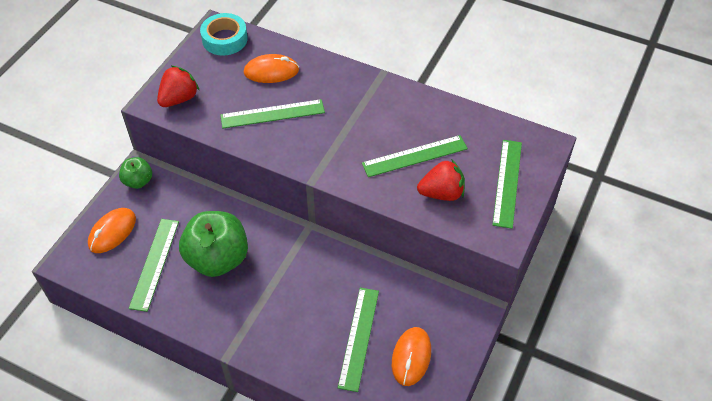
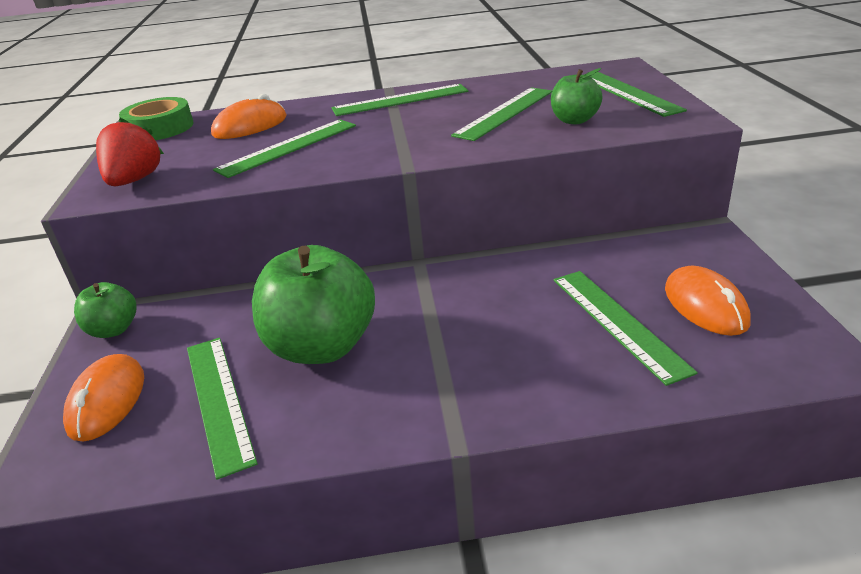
camera: 30 degrees left, 20 degrees down
turquoise tape [200,13,248,55] -> green tape [119,97,194,140]
red strawberry [417,159,465,201] -> green apple [551,68,603,124]
none -> green ruler [332,84,468,116]

